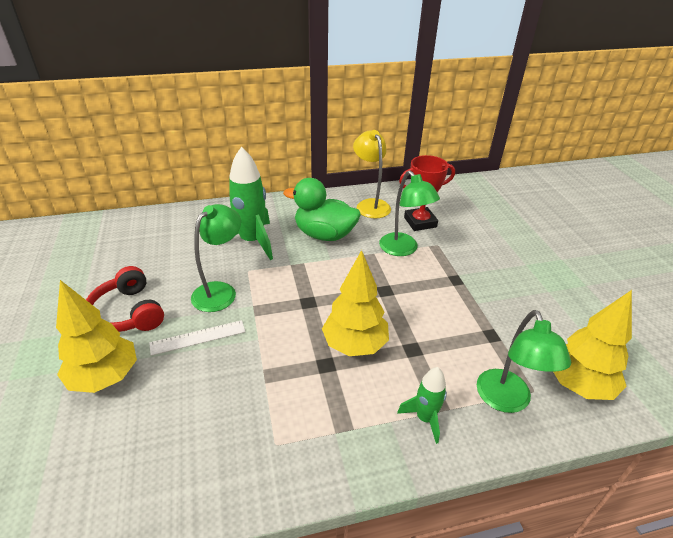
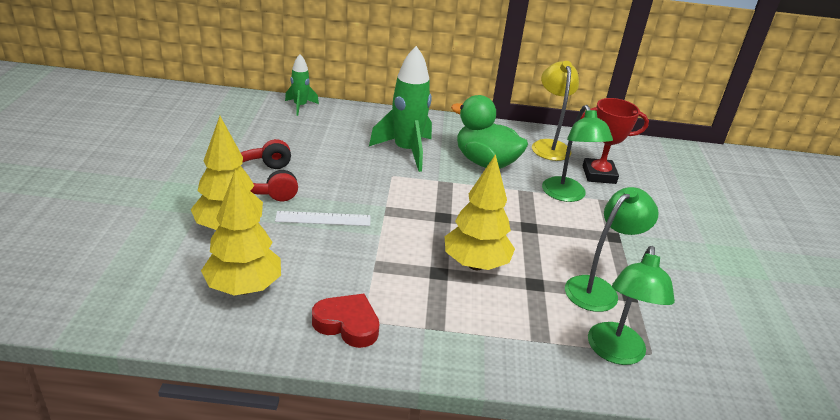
camera: 15 degrees right, 5 degrees down
green lamp [191,204,241,312] -> green lamp moved to [565,187,659,312]
green rocket [397,367,447,444] -> green rocket moved to [285,54,319,116]
yellow tree [553,290,632,400] -> yellow tree moved to [201,169,281,296]
none -> red heart [312,294,379,348]

